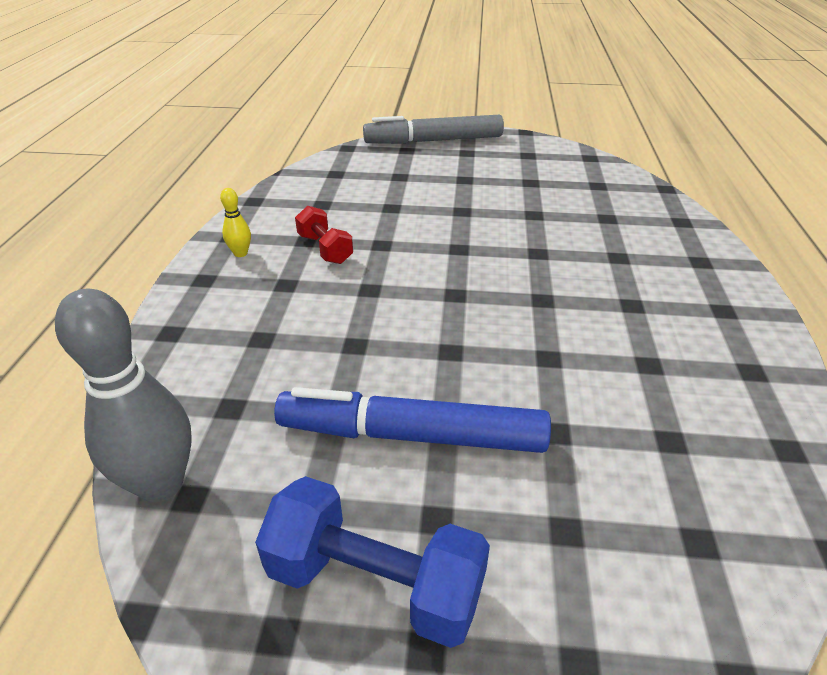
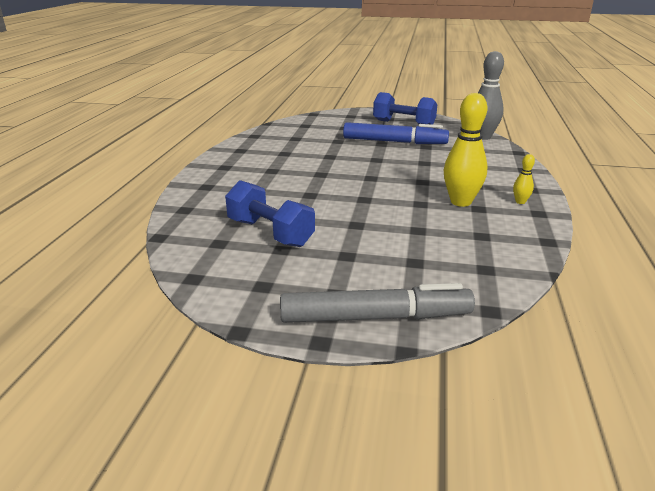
camera: 175 degrees left, 10 degrees down
red dumbbell [295,206,353,264] -> yellow bowling pin [444,93,488,207]
none -> blue dumbbell [225,180,315,247]

